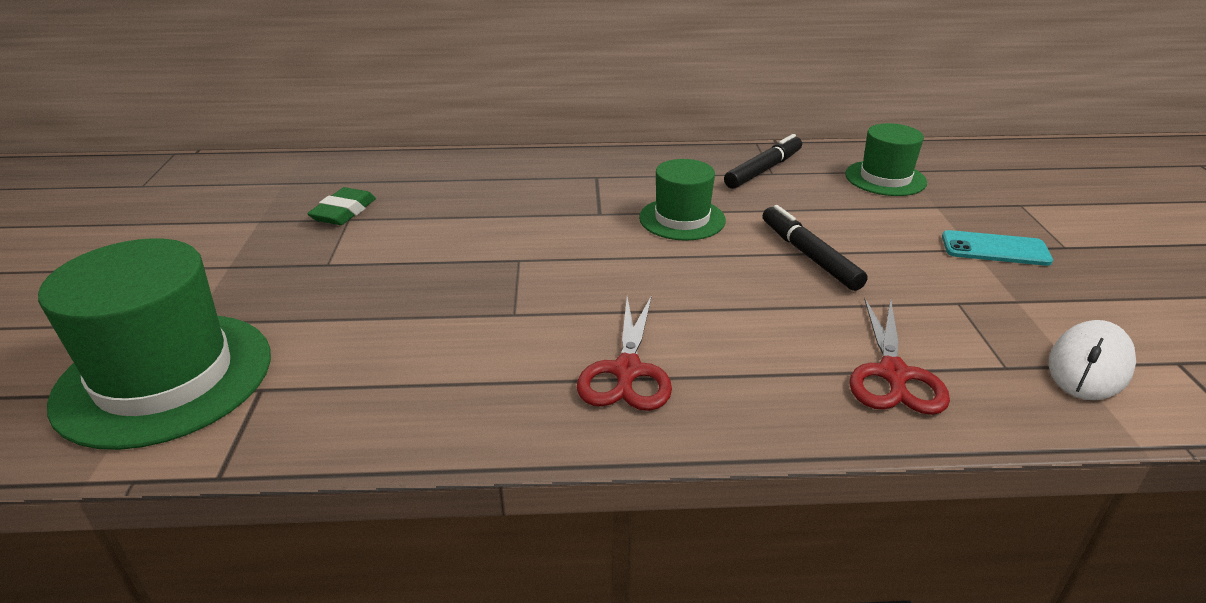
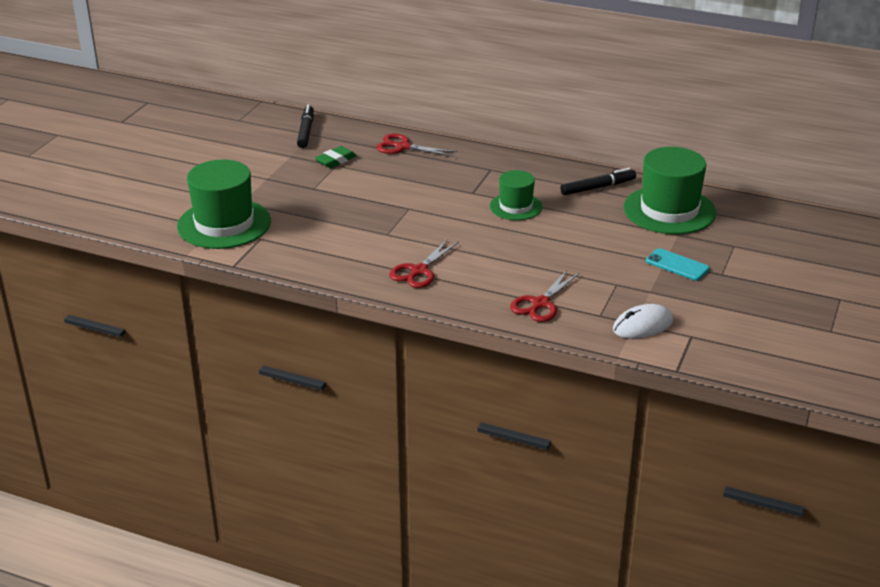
camera: 25 degrees right, 0 degrees up
black marker [763,205,868,291] -> black marker moved to [297,105,314,148]
green hat [845,123,927,196] -> green hat [623,147,716,234], size x1.73
none -> red scissors [376,133,457,157]

